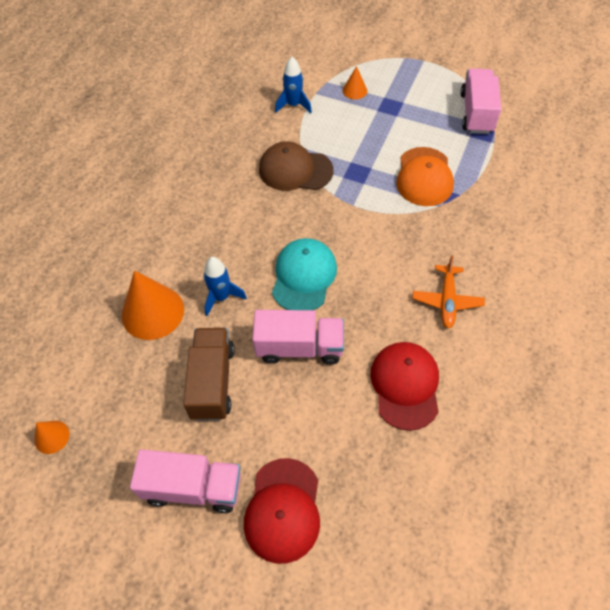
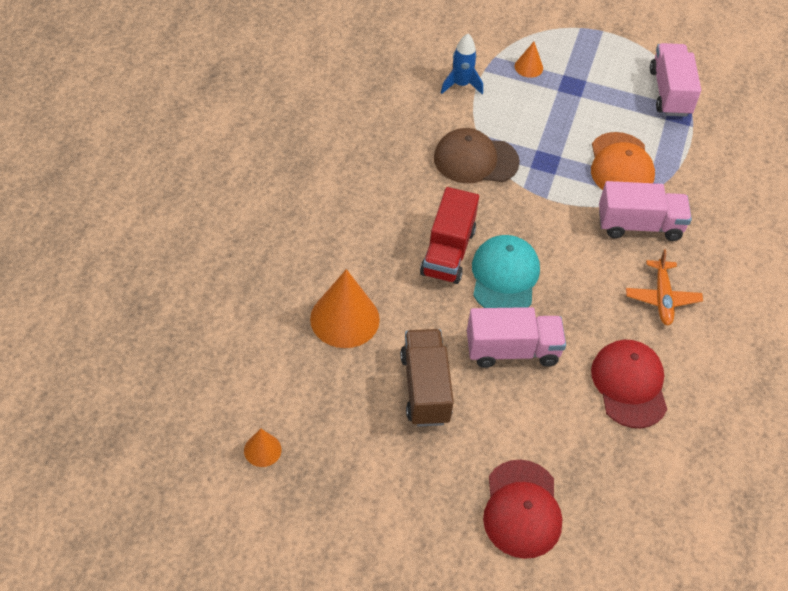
camera: 10 degrees left, 5 degrees down
pink truck [130,449,241,513] -> pink truck moved to [599,181,692,241]
blue rocket [203,257,247,316] -> none
none -> red truck [420,187,479,284]

